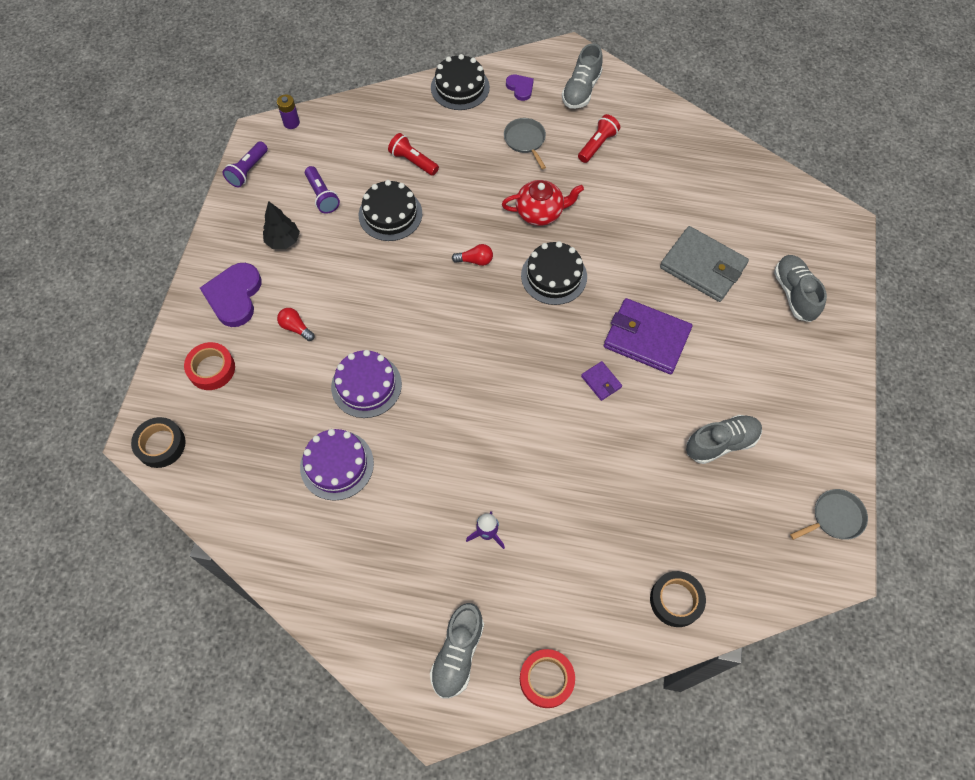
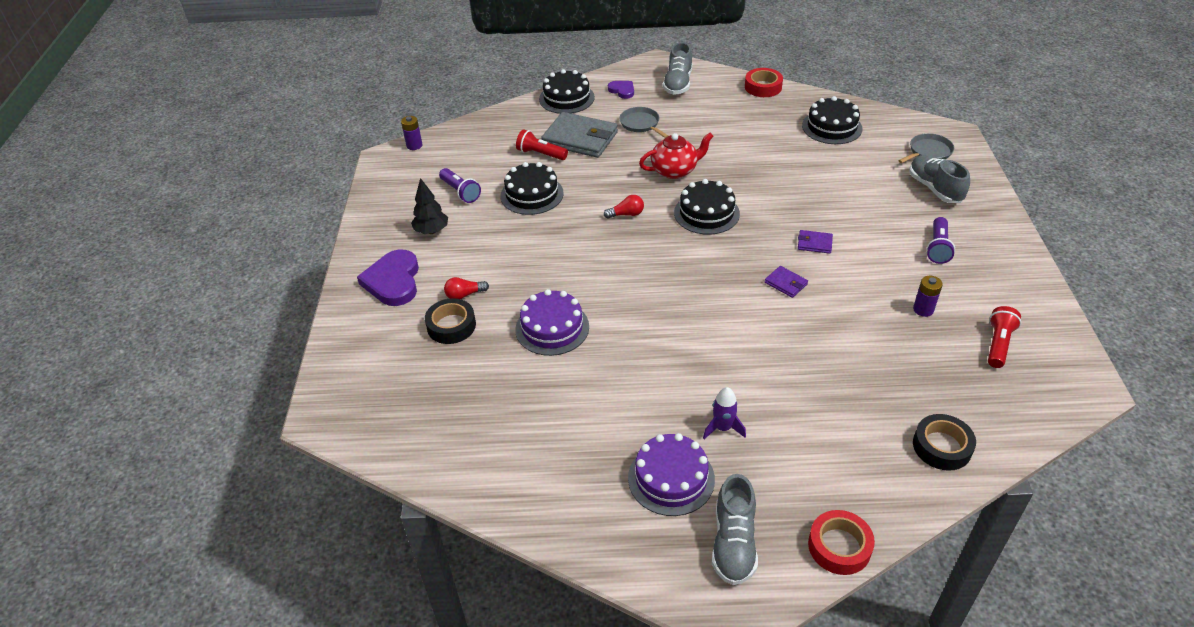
camera: 10 degrees left, 20 degrees down
black tape [131,417,186,468] -> black tape moved to [425,298,476,344]
red tape [184,342,235,390] -> red tape moved to [745,68,783,97]
purple flashlight [222,141,268,187] -> purple flashlight moved to [926,217,955,264]
red light bulb [277,308,315,341] -> red light bulb turned 45 degrees counterclockwise [444,277,489,299]
purple cake [300,429,374,501] -> purple cake moved to [628,433,715,516]
red flashlight [578,114,620,163] -> red flashlight moved to [988,306,1021,368]
purple wallet [604,298,692,374] -> purple wallet [798,230,833,254], size x0.45
grey wallet [660,226,749,302] -> grey wallet moved to [541,112,618,158]
grey shoe [686,415,762,464] -> purple battery [913,276,943,317]
grey pan [790,489,868,540] -> grey pan moved to [898,133,954,163]
none -> black cake [802,96,862,144]

